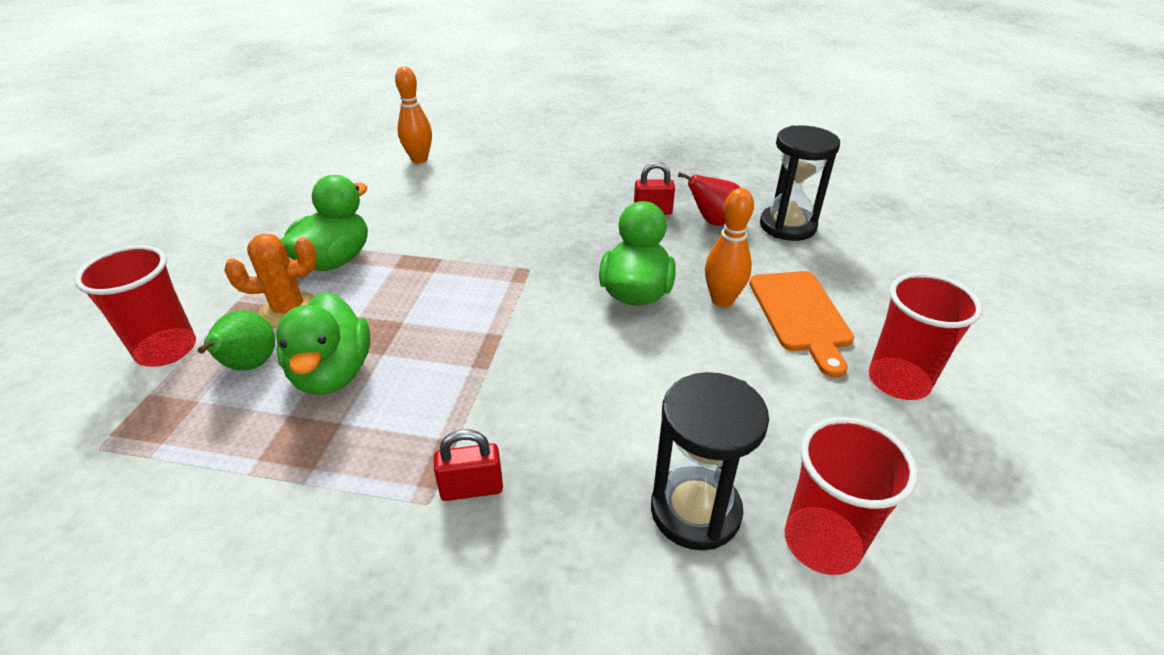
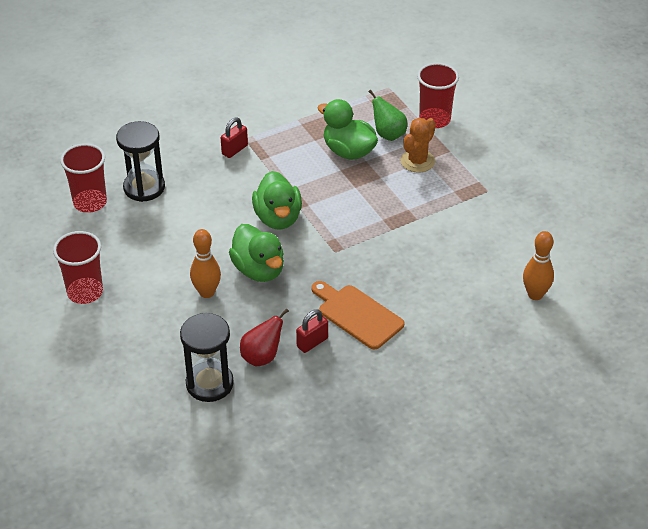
camera: 140 degrees right, 5 degrees up
green duck [280,175,368,271] -> green duck moved to [252,171,302,229]
orange cutting board [749,271,854,378] -> orange cutting board moved to [311,281,405,350]

